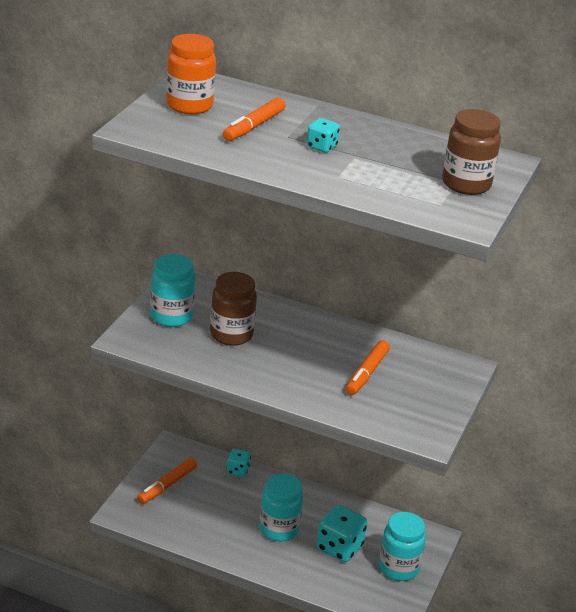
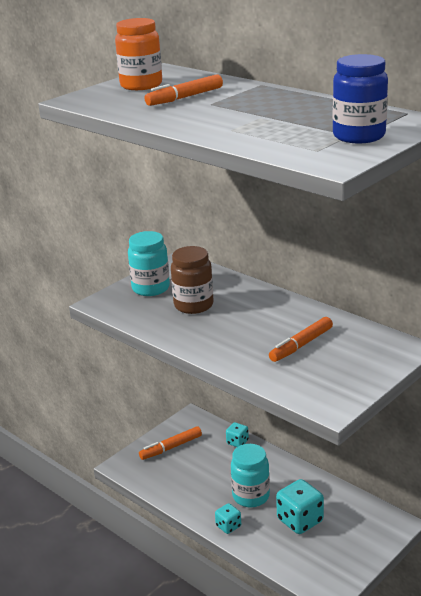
camera: 25 degrees right, 5 degrees down
turquoise dice [307,118,340,153] -> turquoise dice moved to [215,503,241,534]
turquoise jar [379,512,426,581] -> none
brown jar [442,109,501,195] -> blue jar [333,54,388,143]

